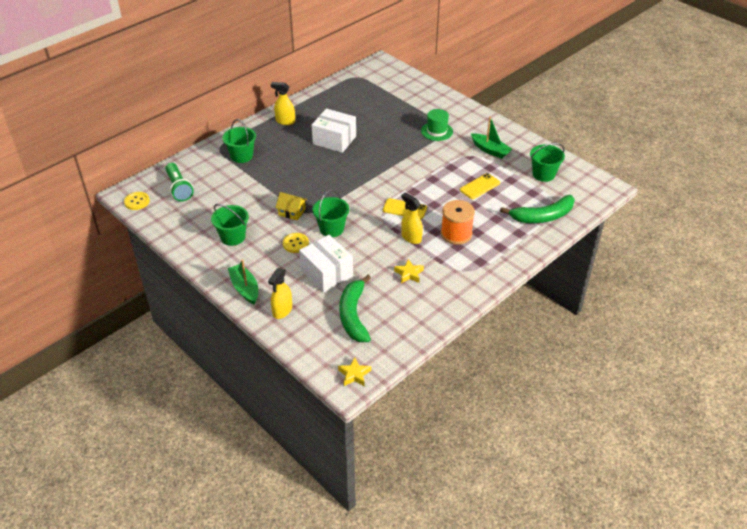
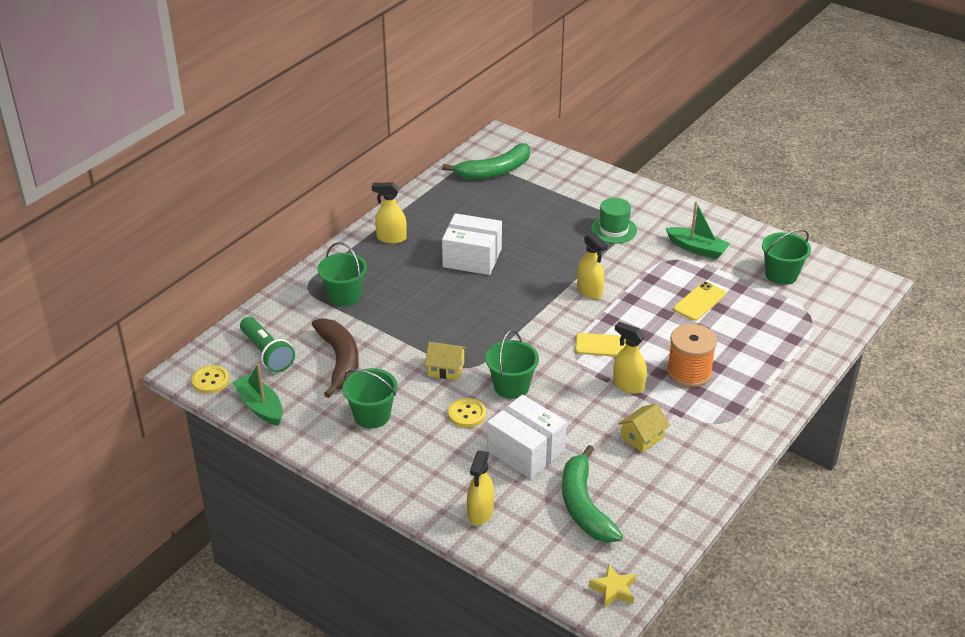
camera: 10 degrees left, 5 degrees down
green boat [228,259,258,305] -> green boat moved to [232,364,283,426]
yellow star [394,259,424,283] -> yellow house [618,403,670,453]
green banana [500,195,575,223] -> green banana moved to [442,143,530,179]
none -> brown banana [312,318,359,398]
none -> yellow spray bottle [577,233,608,299]

